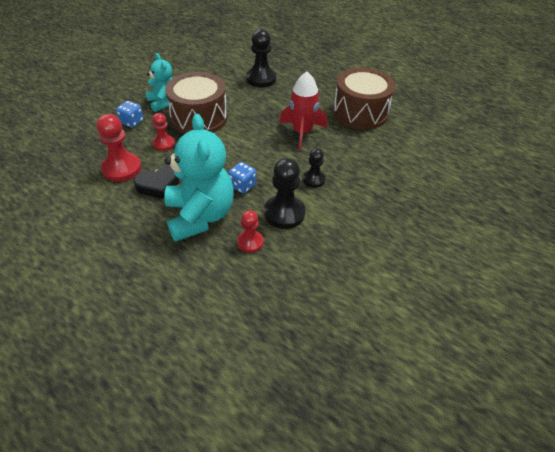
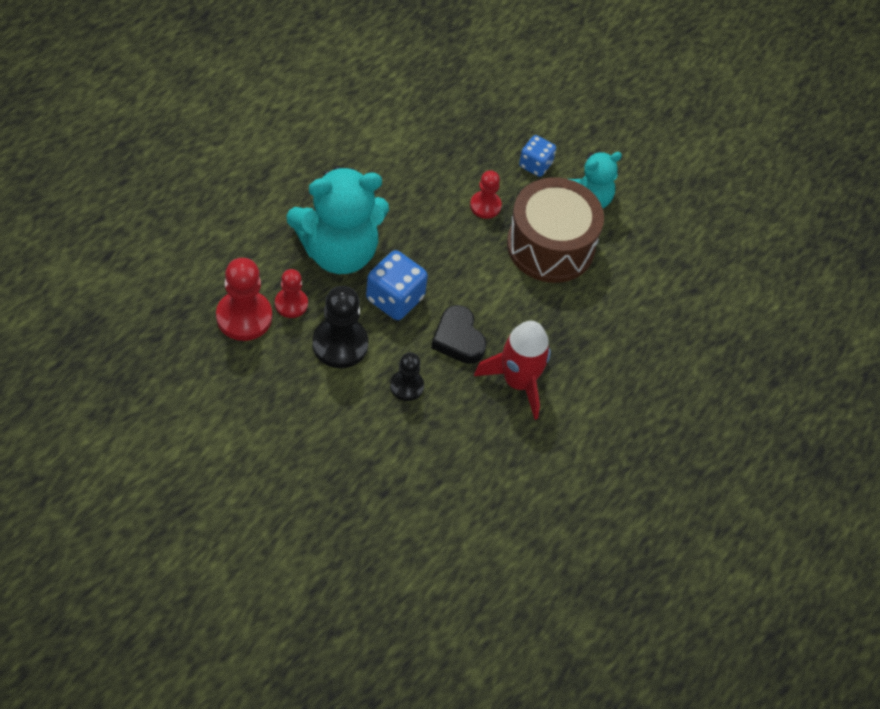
camera: 85 degrees right, 10 degrees up
red pawn [96,114,141,182] -> red pawn moved to [216,258,272,341]
black heart [134,165,180,199] -> black heart moved to [431,305,487,364]
blue dice [228,162,256,194] -> blue dice [366,250,428,320], size x1.56
black pawn [246,29,277,87] -> none
brown drum [333,68,395,129] -> none

